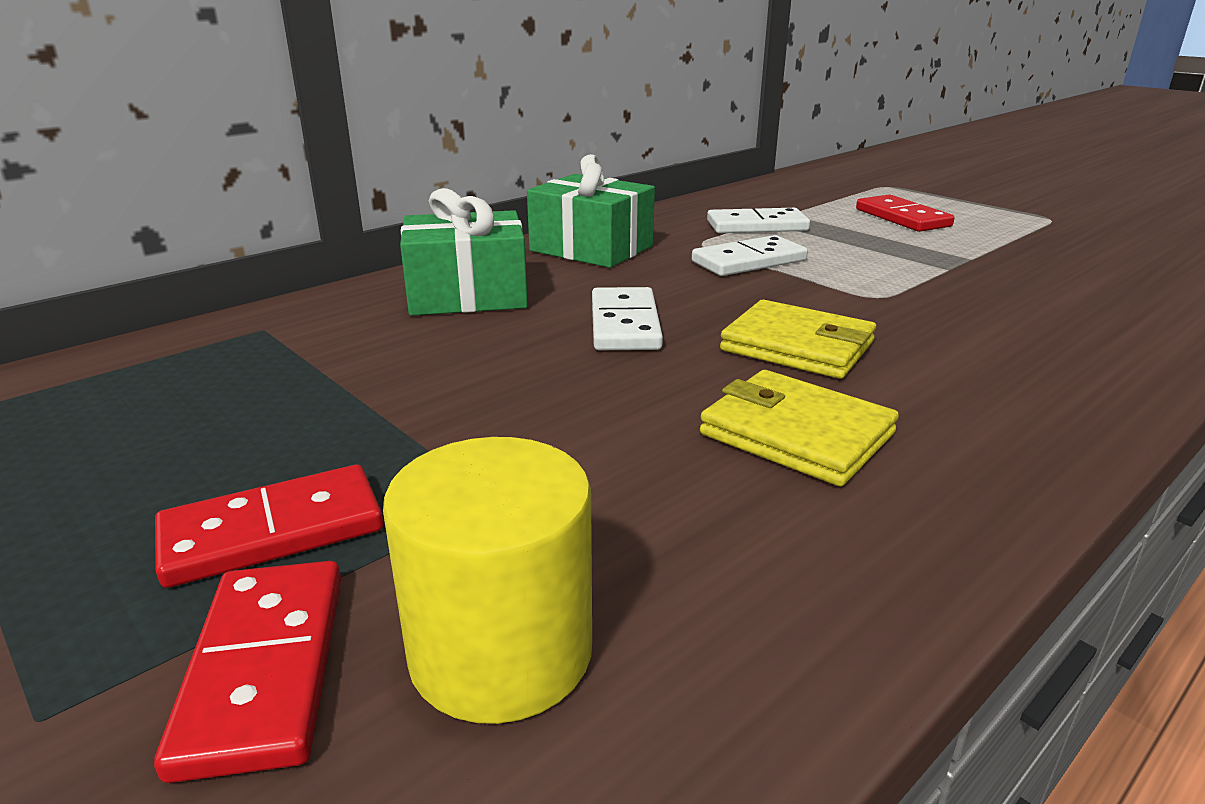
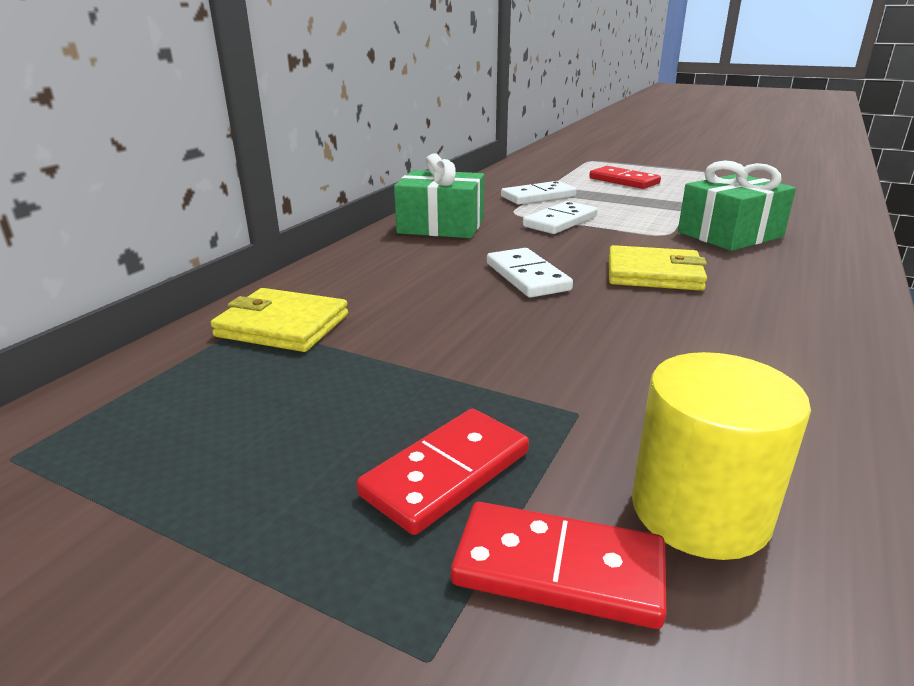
camera: 20 degrees left, 0 degrees up
red domino [154,561,341,783] -> red domino turned 45 degrees counterclockwise [451,502,667,629]
green gift [400,188,528,316] -> green gift moved to [678,160,796,251]
yellow wallet [700,370,899,486] -> yellow wallet moved to [210,288,348,352]

